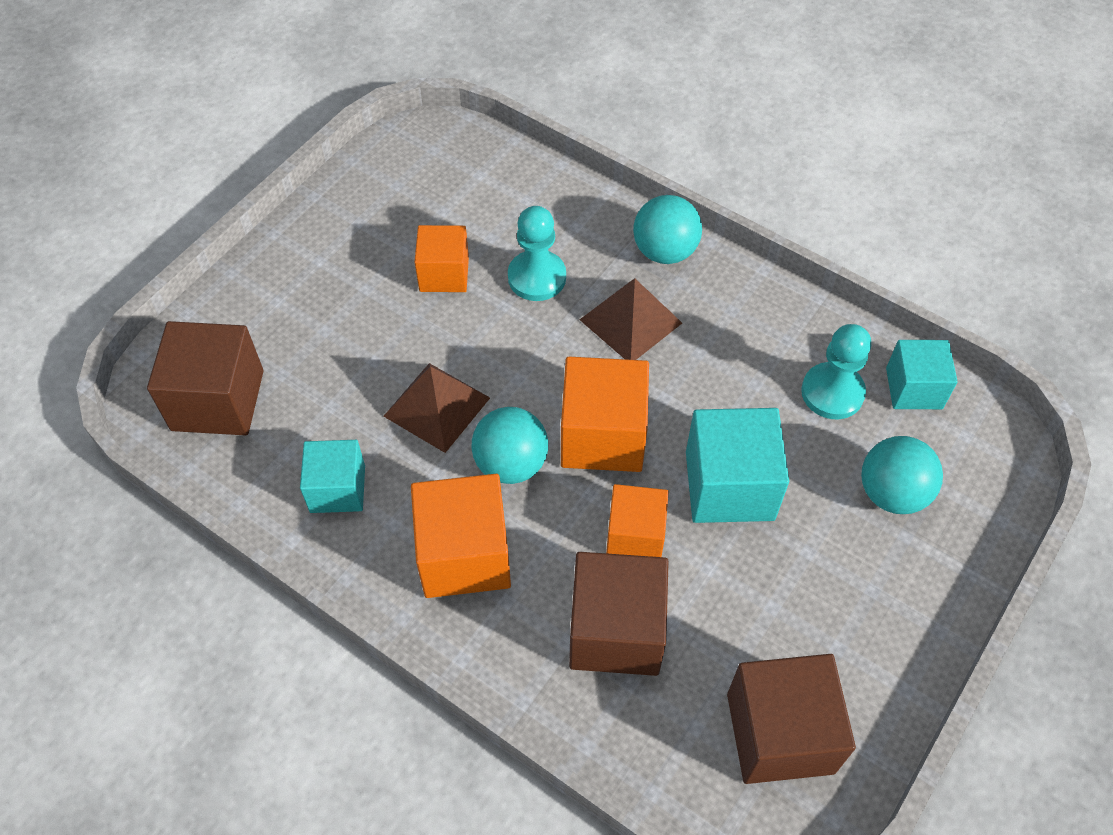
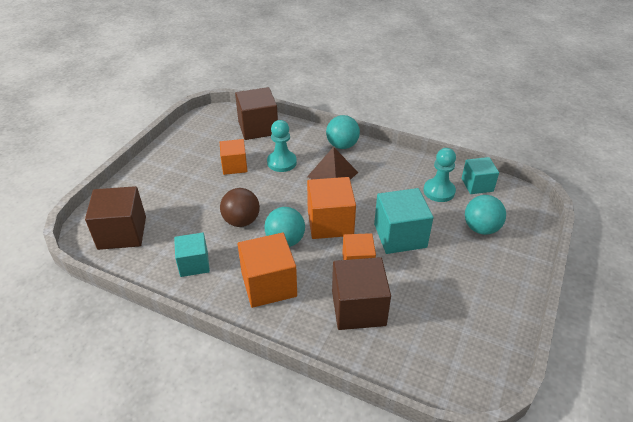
camera: 10 degrees left, 15 degrees down
brown pyramid [384,363,490,453] -> brown ball [220,188,260,227]
brown cube [727,654,856,784] -> brown cube moved to [235,87,278,140]

